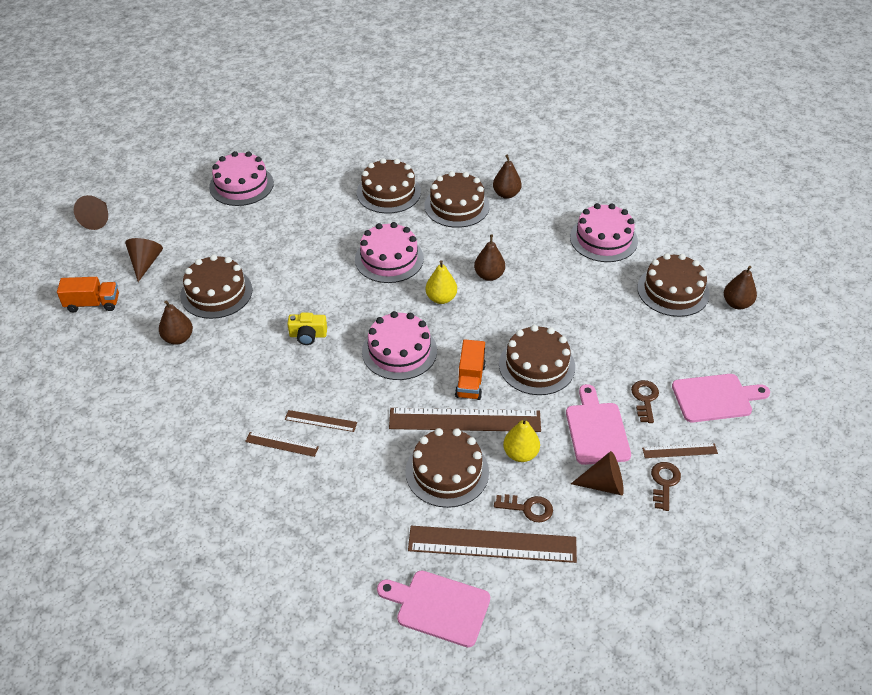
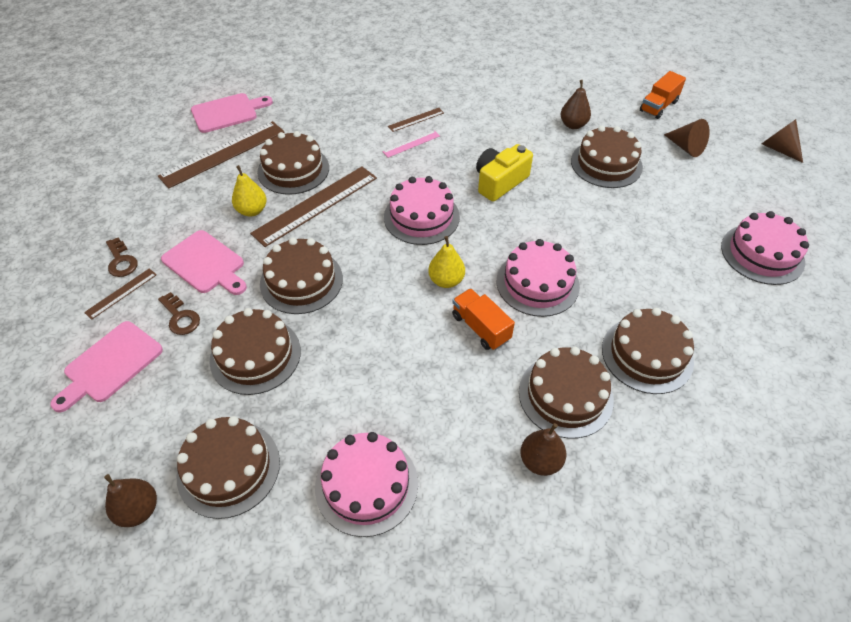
camera: 135 degrees right, 5 degrees up
brown ruler [285,410,357,432] -> pink ruler [382,130,440,158]
yellow camera [287,313,327,345] -> yellow camera [476,144,533,202], size x1.57
orange truck [455,339,486,400] -> orange truck moved to [452,288,515,350]
brown pear [474,234,505,281] -> none
brown key [494,494,553,523] -> none
brown cone [571,451,624,495] -> none
none -> brown cake [210,308,301,395]

